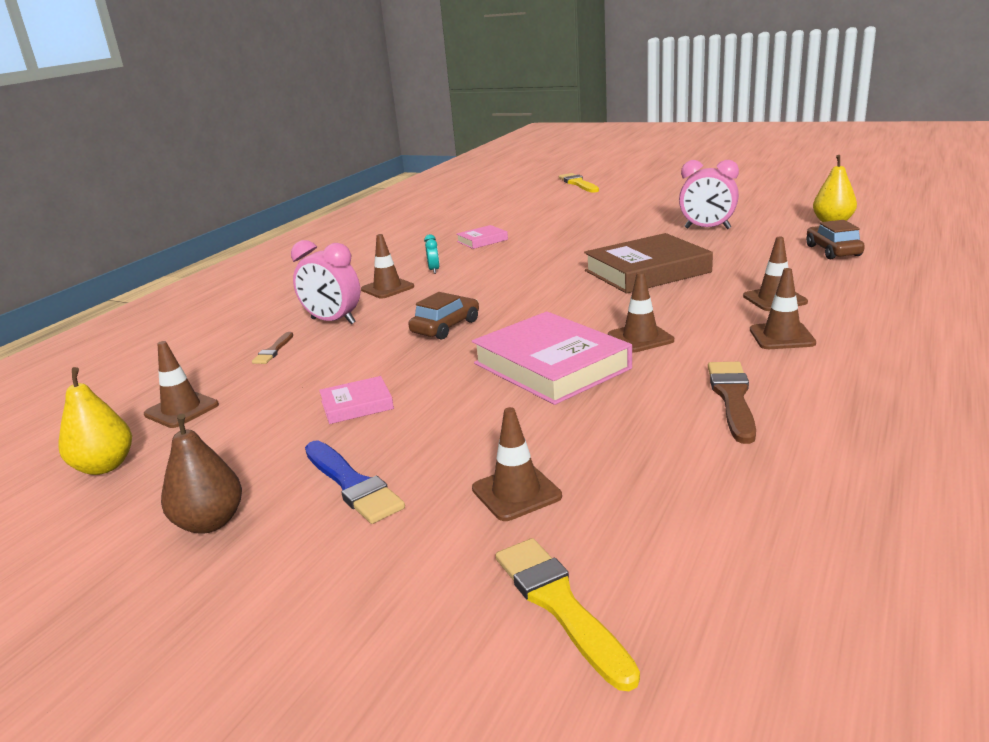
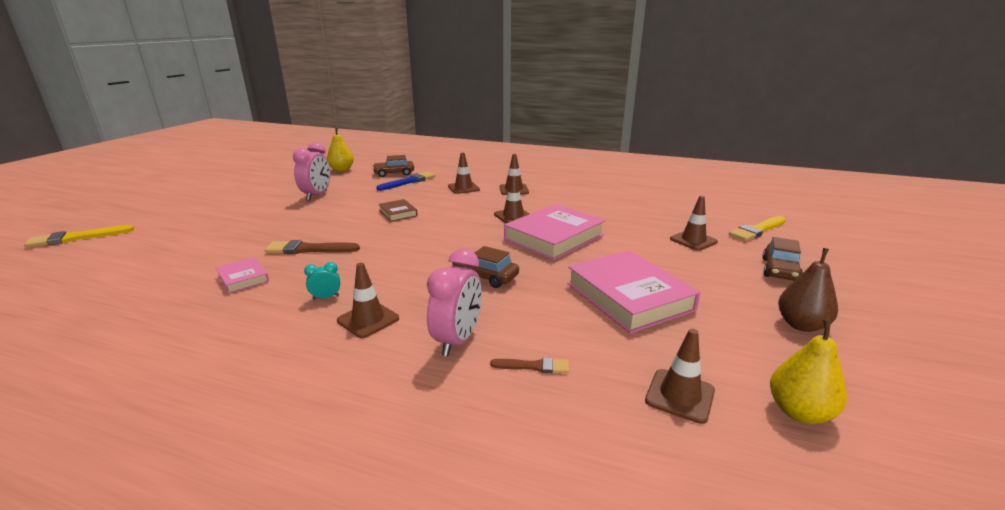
camera: 100 degrees left, 0 degrees up
blue brush [305,441,405,524] -> blue brush moved to [376,172,436,191]
pink book [319,376,394,424] -> pink book [567,251,701,333], size x2.06
brown book [584,233,713,294] -> brown book [378,199,418,222], size x0.49
brown brush [708,362,756,444] -> brown brush moved to [265,240,360,254]
none -> brown car [762,237,803,281]

